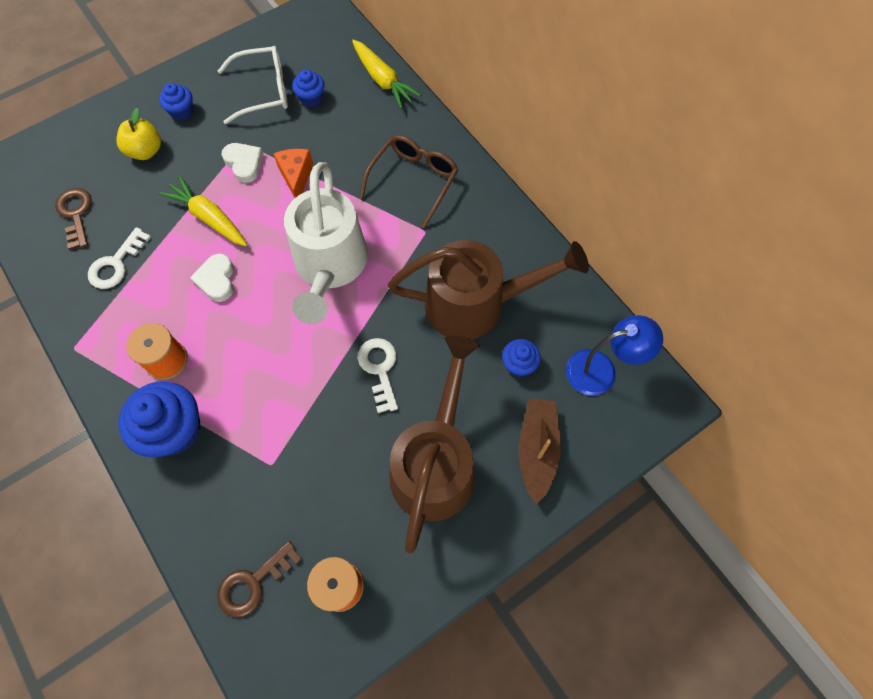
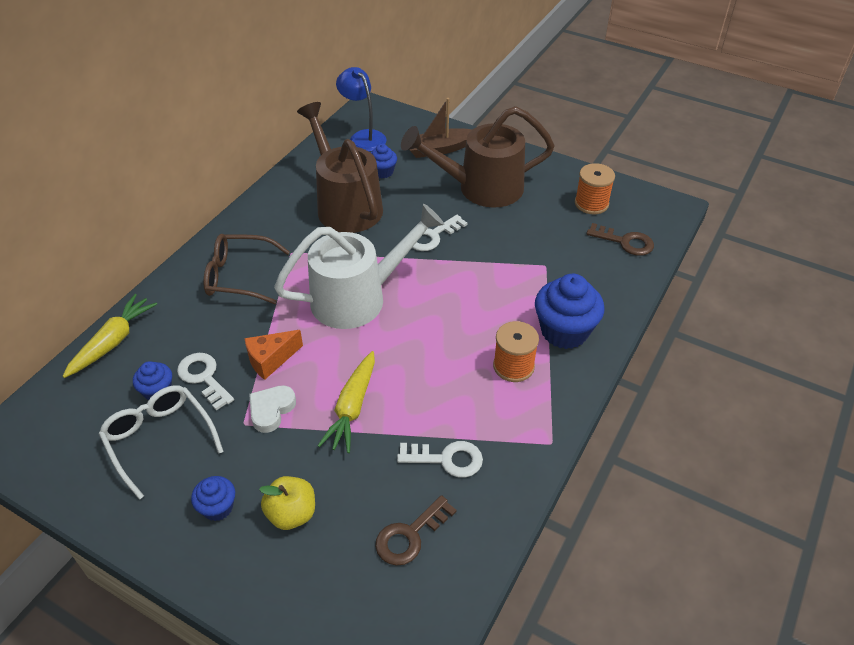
camera: 115 degrees left, 20 degrees down
white heart [190,254,234,302] -> none
none -> white key [177,353,234,411]

